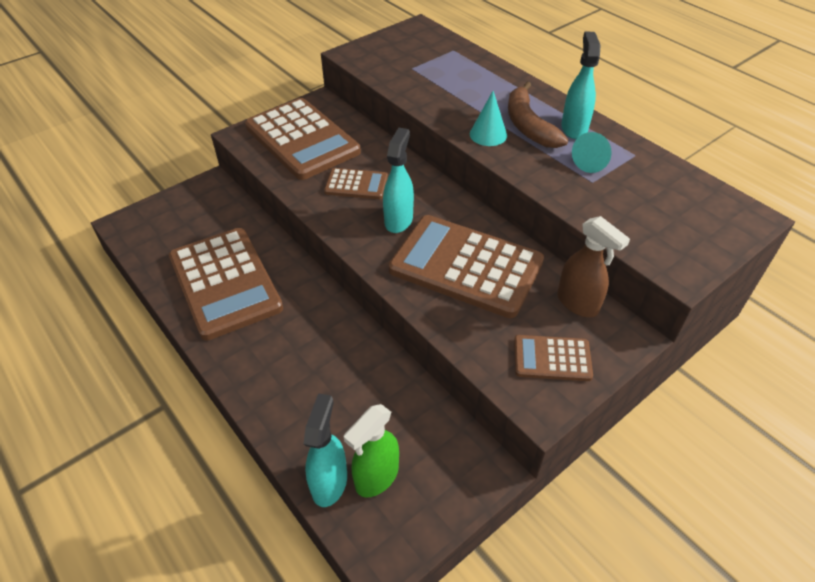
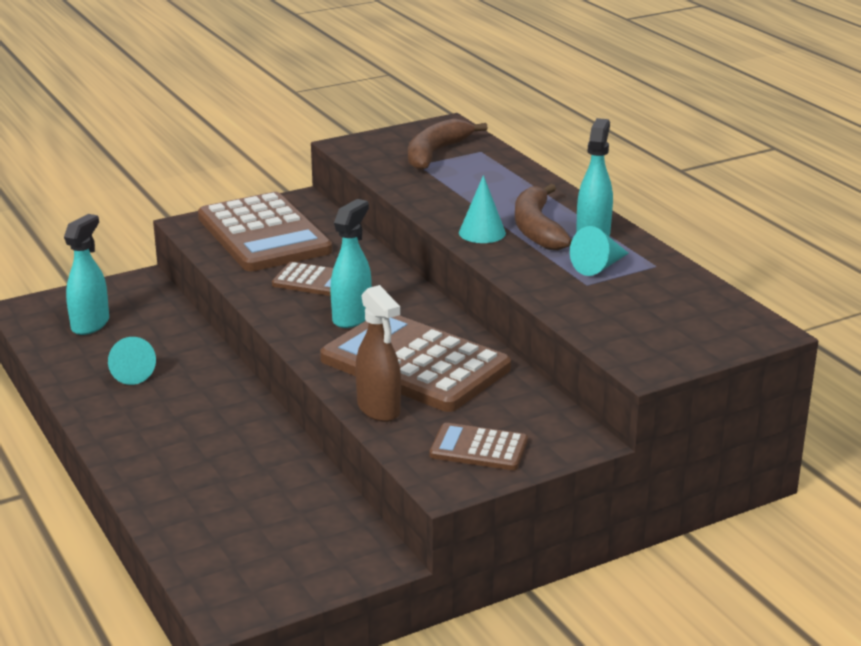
camera: 10 degrees right, 20 degrees down
brown calculator [169,228,283,341] -> turquoise cone [108,337,156,385]
turquoise spray bottle [304,393,347,507] -> turquoise spray bottle moved to [64,214,109,335]
green spray bottle [344,404,399,497] -> none
brown spray bottle [557,216,630,317] -> brown spray bottle moved to [355,285,401,422]
none -> brown banana [408,118,488,170]

